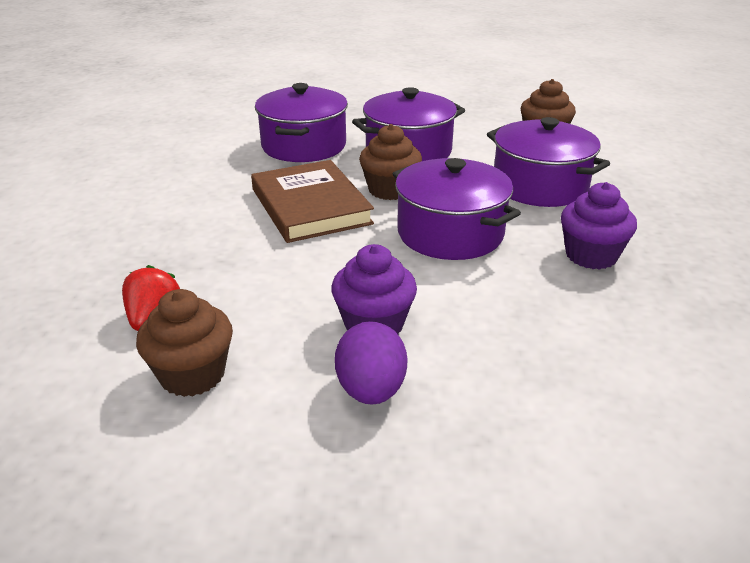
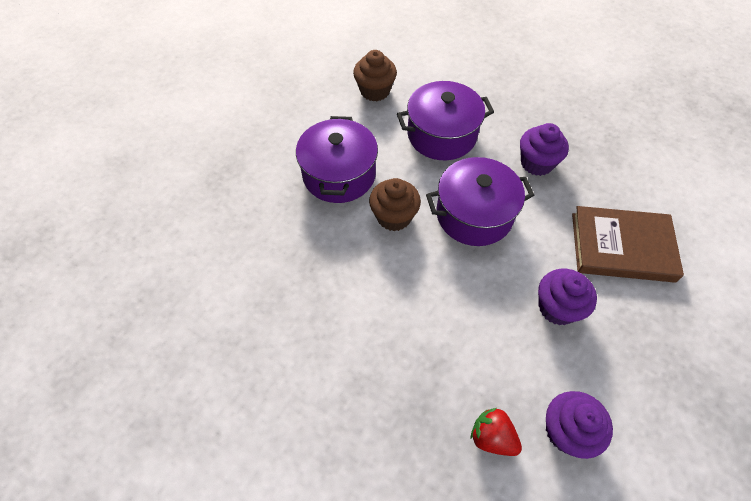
camera: 60 degrees left, 25 degrees up
brown cupcake [136,289,233,397] -> purple cupcake [546,391,613,459]
brown book [251,160,374,243] -> brown book moved to [572,206,684,283]
purple pot [255,83,348,162] -> none
purple egg [335,321,407,405] -> none

